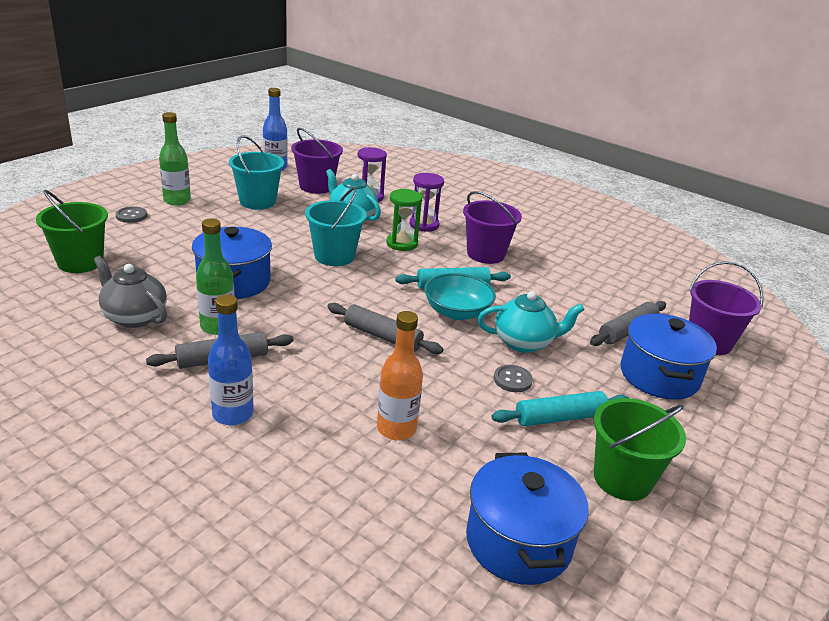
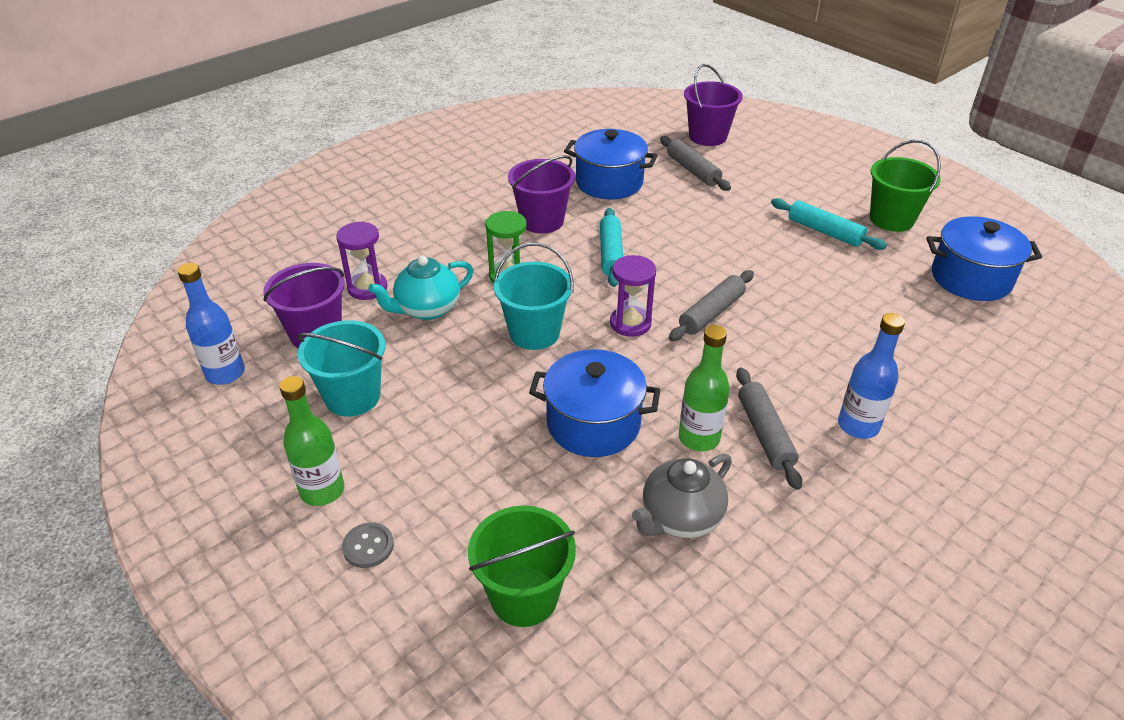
camera: 75 degrees left, 10 degrees up
orange bottle [377,311,423,440] -> none
purple hourglass [409,173,444,232] -> purple hourglass moved to [610,255,656,337]
turquoise bowl [424,273,496,320] -> none
turquoise teapot [477,291,584,353] -> none
turquoise rolling pin [492,391,629,426] -> turquoise rolling pin turned 45 degrees counterclockwise [771,198,887,250]
grey button [494,365,533,392] -> none
blue pot [621,313,717,400] -> blue pot moved to [564,129,658,199]

